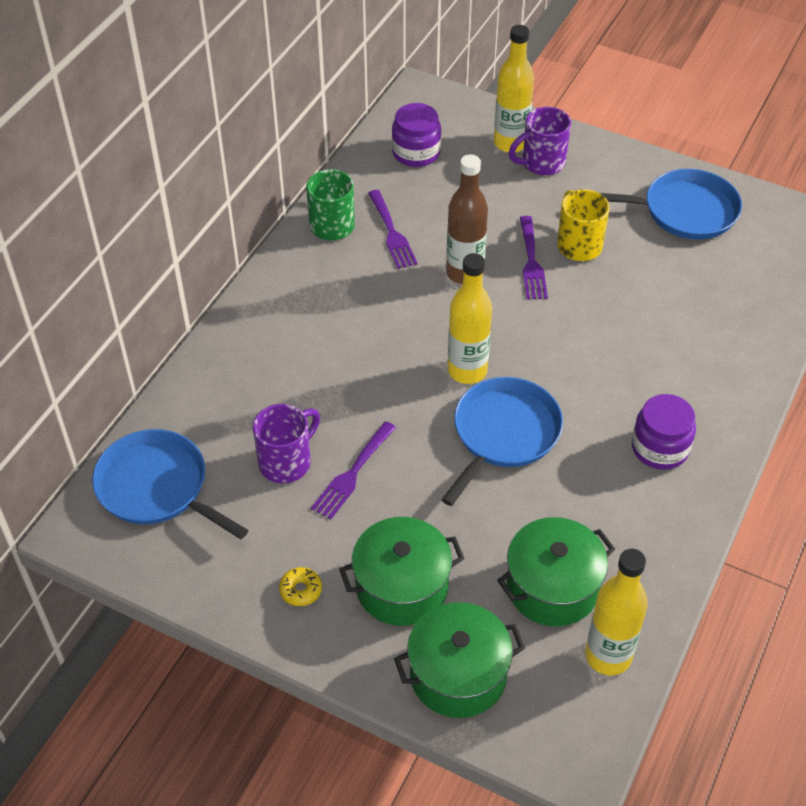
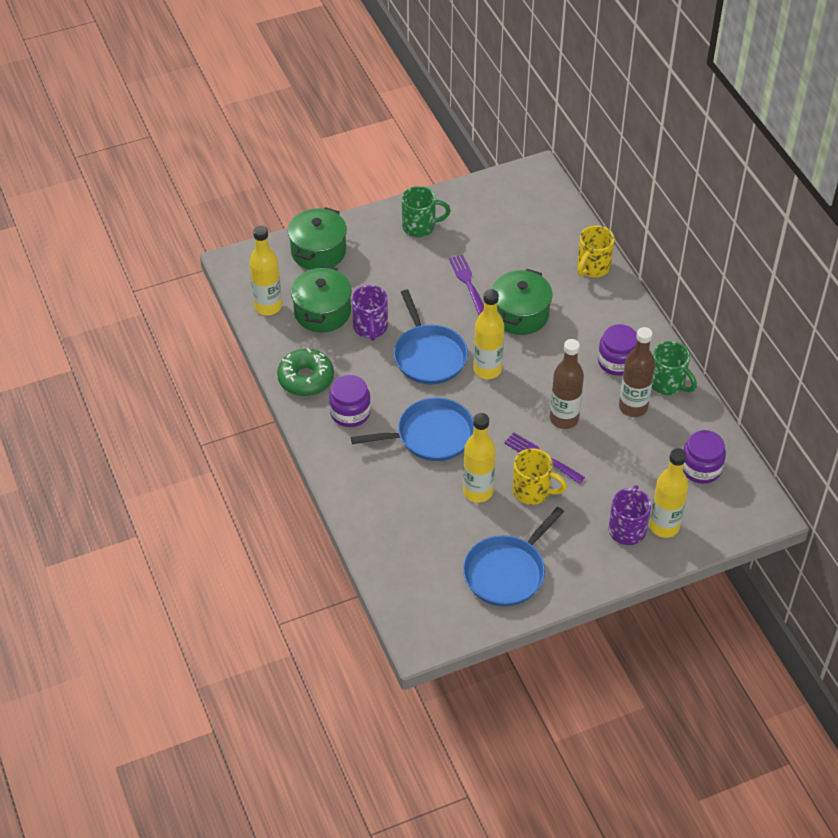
camera: 130 degrees right, 0 degrees up
blue pan [92,429,248,539] -> blue pan moved to [351,398,474,461]
purple mug [253,404,320,483] -> purple mug moved to [352,285,388,341]
yellow donut [279,567,322,606] -> green mug [402,186,451,237]
green pot [339,517,465,626] -> green pot moved to [492,269,553,335]
purple fork [368,190,418,269] -> brown bottle [619,327,655,417]
none -> green donut [277,349,334,396]
none -> yellow bottle [463,413,495,503]
none -> yellow mug [577,226,615,277]
none -> purple jar [598,324,637,376]

